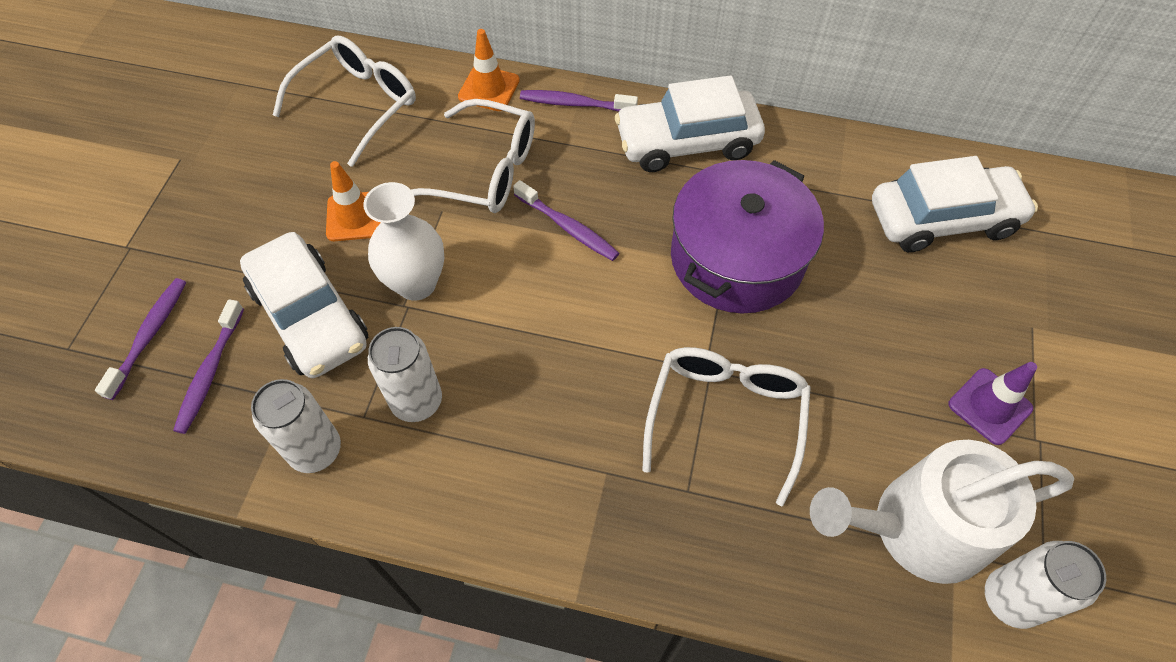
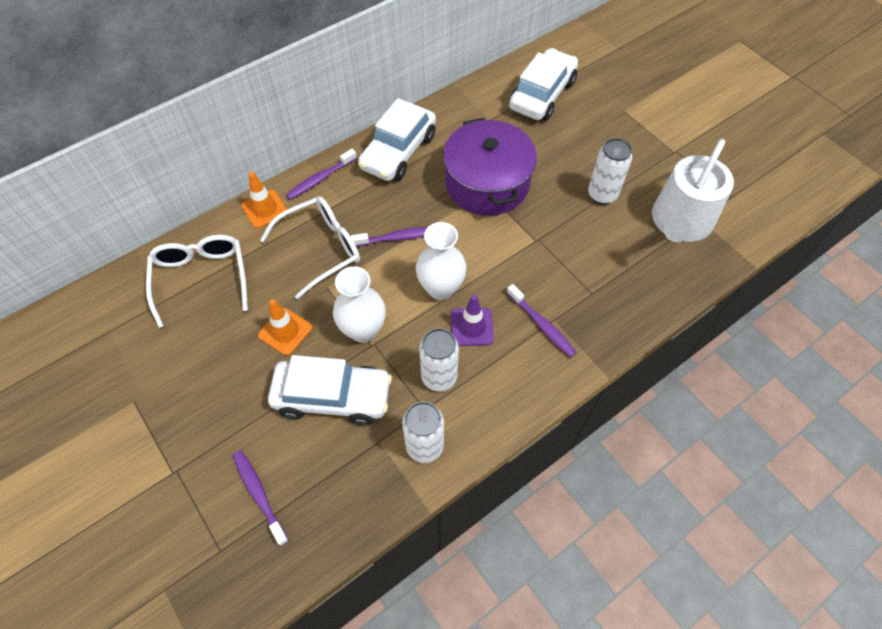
camera: 50 degrees left, 0 degrees up
purple toothbrush [173,299,244,434] -> purple toothbrush moved to [507,284,577,357]
white glasses [642,347,811,506] -> none
purple traffic cone [949,362,1037,445] -> purple traffic cone moved to [451,295,494,346]
white can [985,541,1106,629] -> white can moved to [588,138,632,205]
none -> white vase [416,222,467,300]

